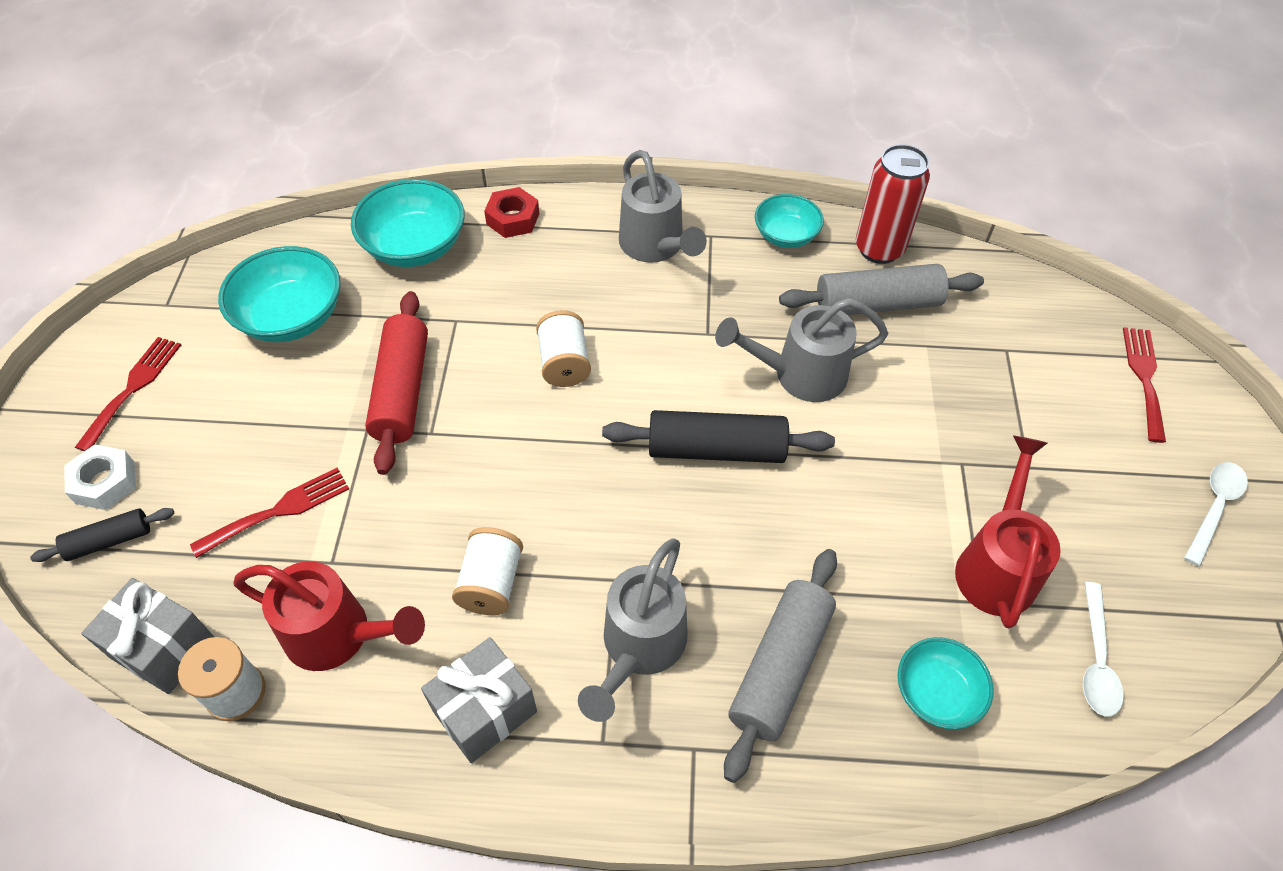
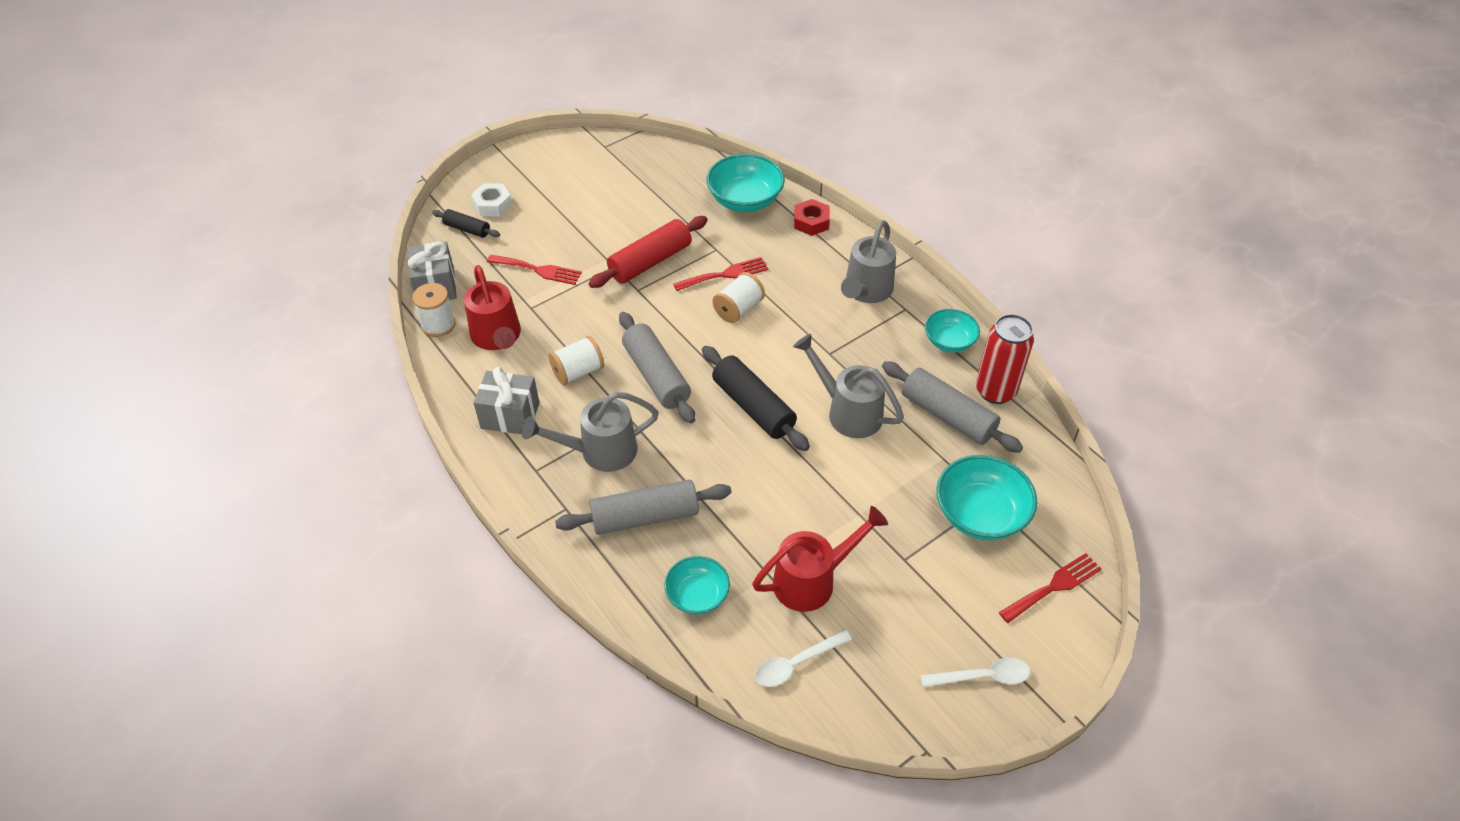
camera: 50 degrees right, 5 degrees down
red fork [75,337,181,451] -> red fork moved to [673,257,769,291]
turquoise bowl [218,246,340,342] -> turquoise bowl moved to [936,455,1037,540]
none -> grey rolling pin [619,312,695,423]

